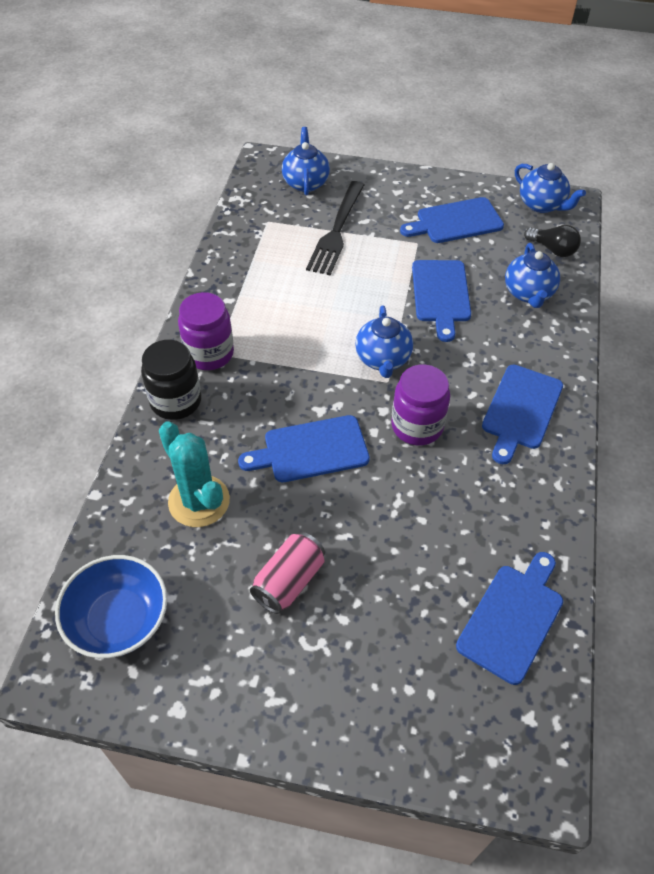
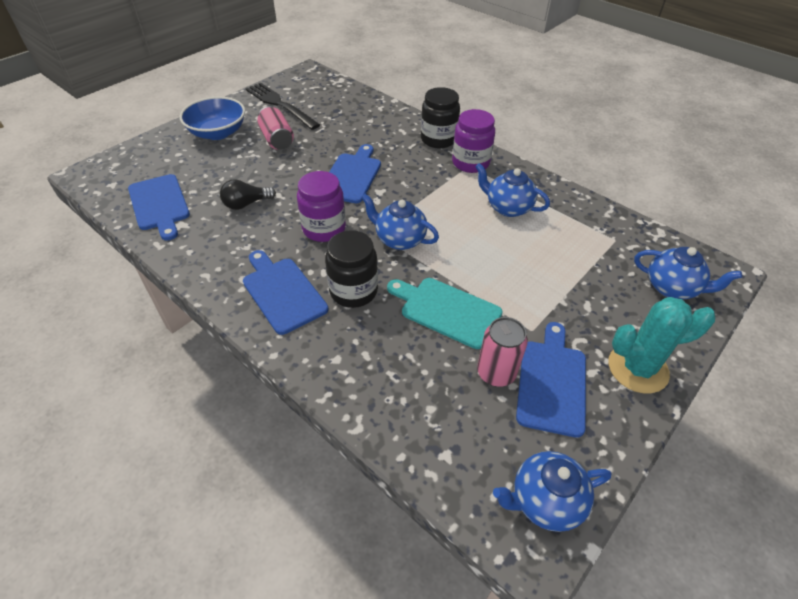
camera: 120 degrees right, 5 degrees down
blue bowl [55,555,167,658] -> blue bowl moved to [180,97,245,140]
turquoise cactus [159,422,230,527] -> turquoise cactus moved to [609,297,715,393]
black fork [306,181,364,275] -> black fork moved to [245,82,320,130]
blue cutting board [412,260,471,342] -> turquoise cutting board [387,278,503,349]
blue teapot [505,243,560,308] -> blue teapot moved to [475,163,550,217]
black light bulb [524,225,581,257] -> black light bulb moved to [220,179,276,210]
none -> black jar [325,230,378,308]
none -> pink can [477,317,528,387]

